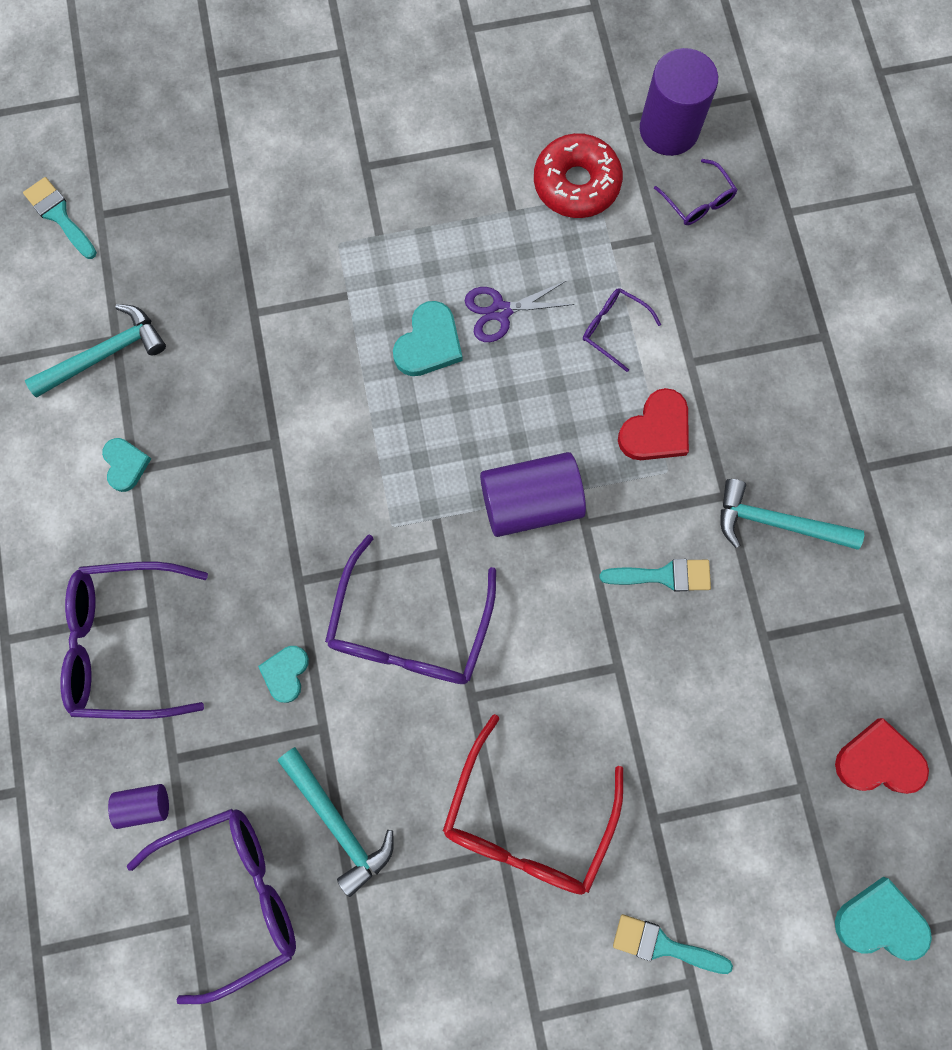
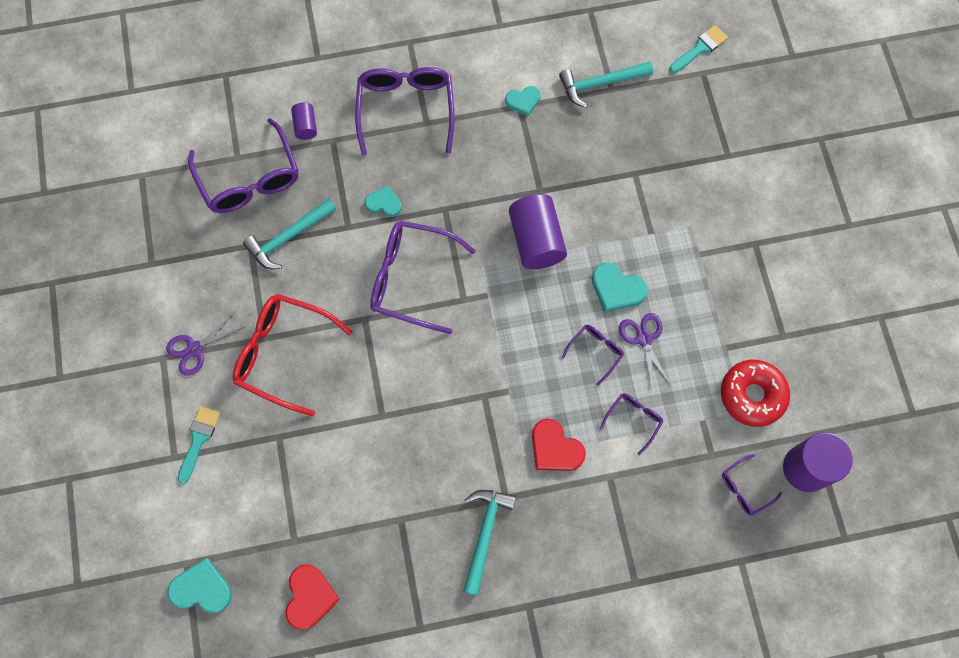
camera: 90 degrees right, 5 degrees down
turquoise hammer [25,304,166,397] -> turquoise hammer turned 105 degrees clockwise [559,61,653,108]
purple cylinder [480,452,586,537] -> purple cylinder moved to [509,194,567,269]
turquoise brush [600,559,711,591] -> none
turquoise heart [835,877,932,961] -> turquoise heart turned 90 degrees counterclockwise [167,558,232,613]
none -> purple scissors [166,313,244,376]
none -> purple glasses [562,325,624,386]

